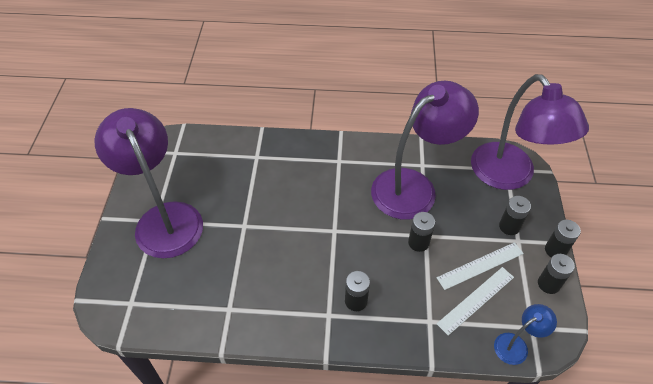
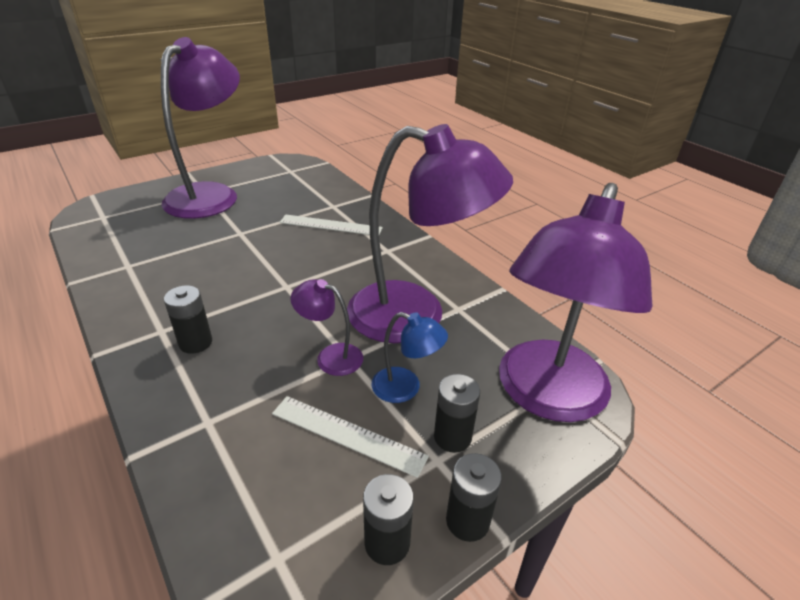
camera: 50 degrees right, 15 degrees down
black battery [408,212,435,252] -> purple lamp [291,279,363,376]
white ruler [437,267,514,336] -> white ruler moved to [280,215,383,235]
blue lamp [494,304,557,365] -> blue lamp moved to [371,312,448,403]

